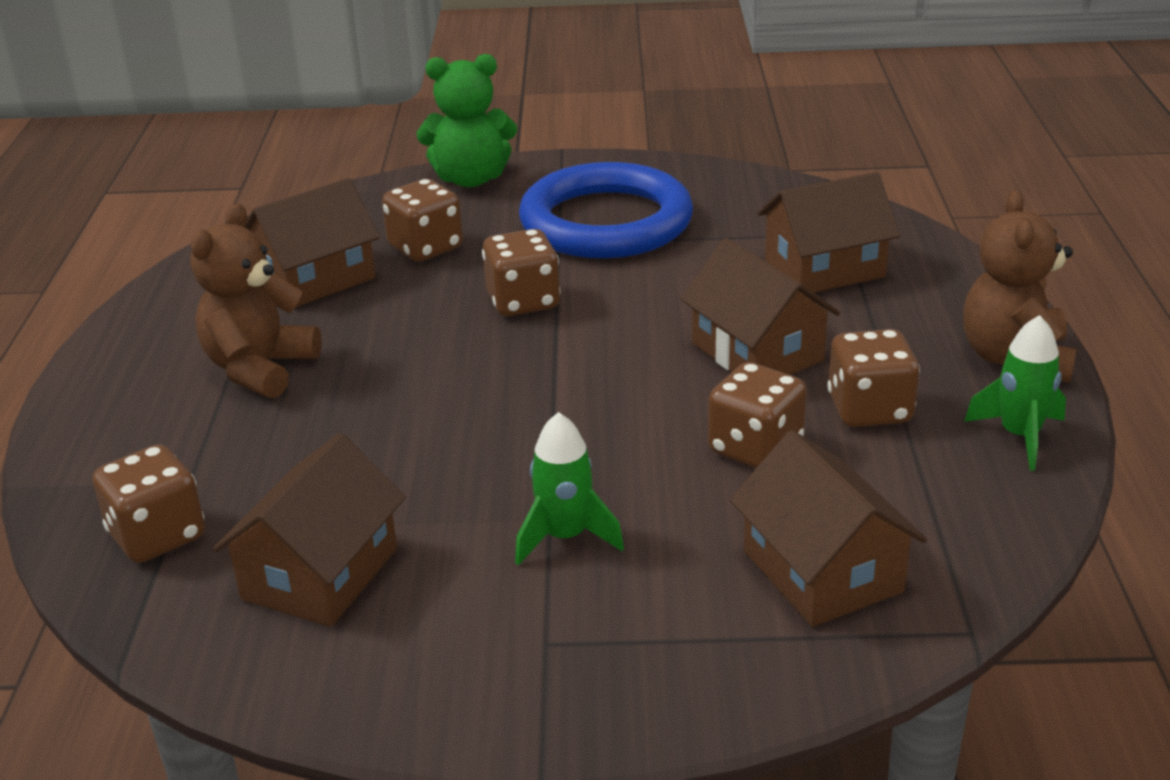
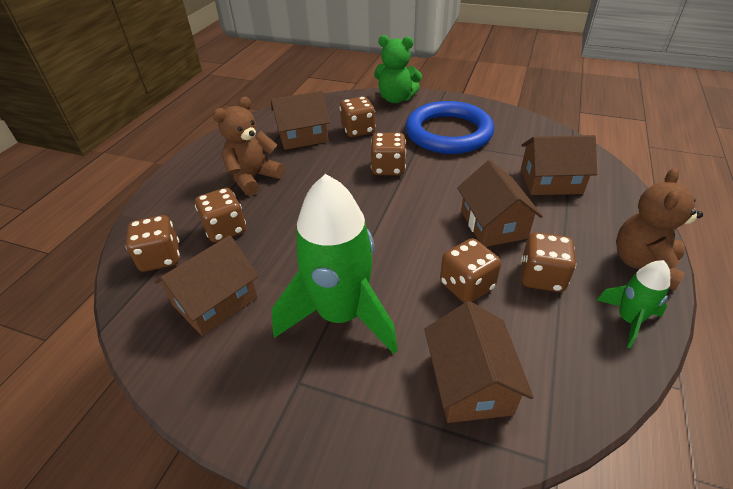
camera: 20 degrees right, 10 degrees up
green rocket [515,412,624,566] -> green rocket [272,174,398,354], size x2.06
none -> brown dice [195,188,246,242]

